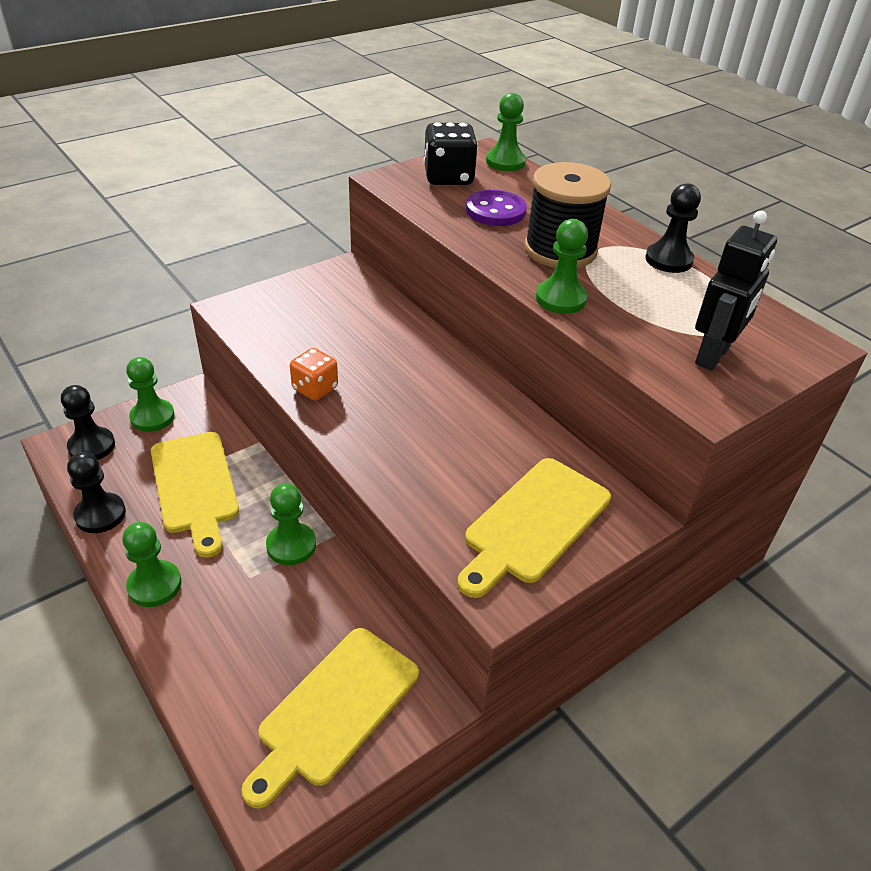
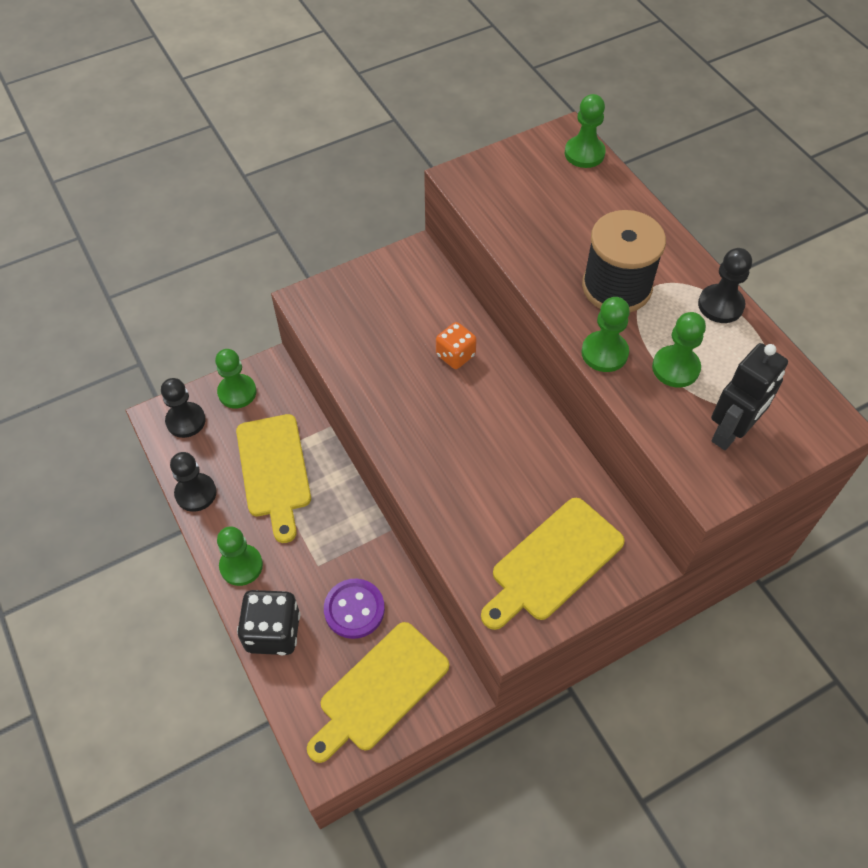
camera: 10 degrees right, 15 degrees up
green pawn [266,483,316,565] -> green pawn moved to [652,312,706,388]
orange dice [290,348,338,401] -> orange dice moved to [436,322,477,369]
black dice [424,122,478,185] -> black dice moved to [237,590,300,655]
purple button [466,190,527,226] -> purple button moved to [324,579,385,639]

